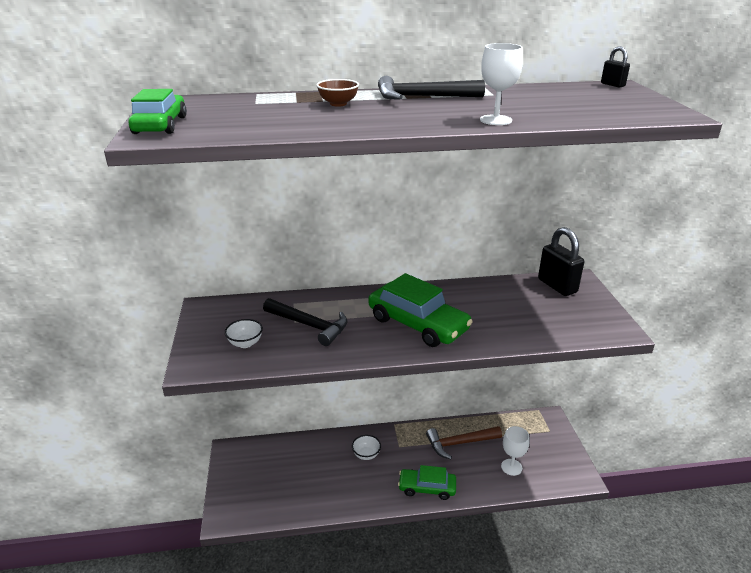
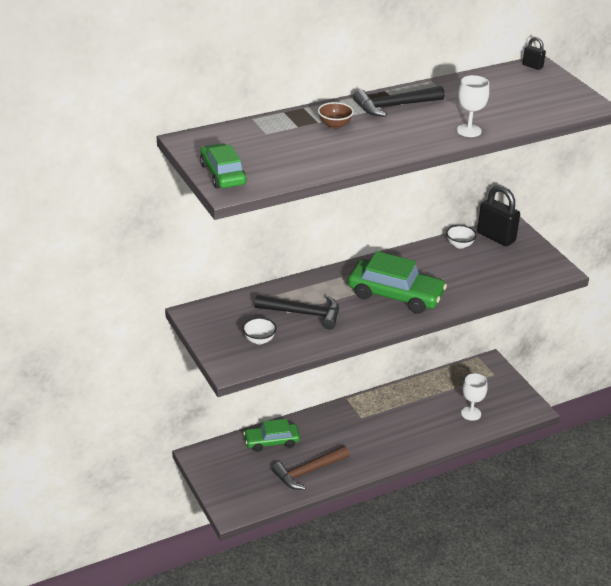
camera: 20 degrees left, 5 degrees up
white bowl [352,435,381,460] -> white bowl moved to [446,225,477,249]
green car [398,465,456,500] -> green car moved to [243,419,300,452]
brown hammer [426,426,502,459] -> brown hammer moved to [272,446,350,490]

